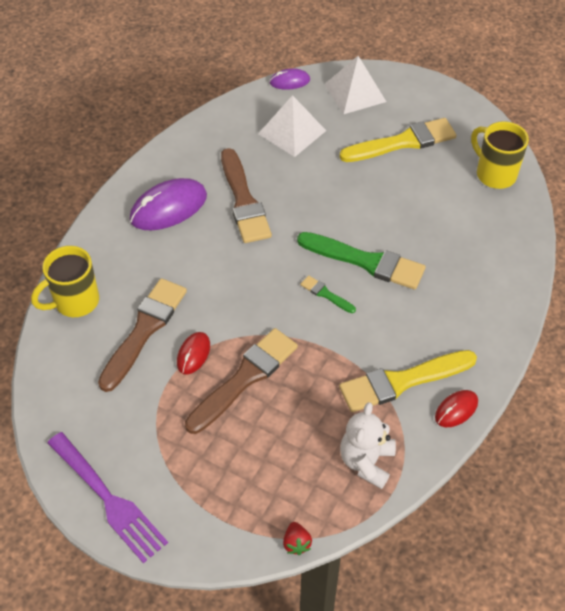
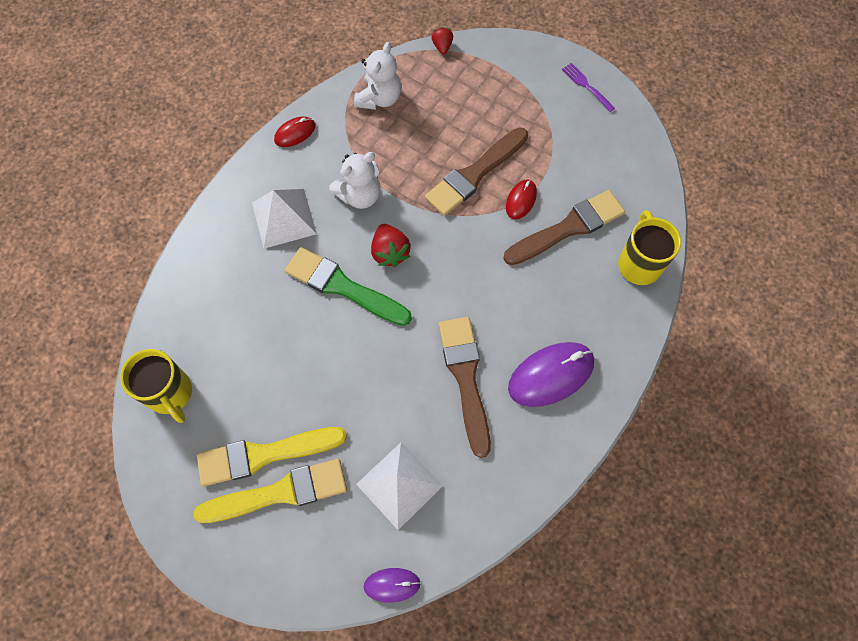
camera: 175 degrees left, 15 degrees up
yellow mug [31,246,99,317] -> yellow mug turned 60 degrees counterclockwise [618,210,681,285]
purple fork [48,432,168,563] -> purple fork [562,63,615,112], size x0.52
brown brush [98,278,187,392] -> brown brush turned 150 degrees counterclockwise [503,190,625,265]
green brush [301,275,356,313] -> red strawberry [371,224,411,267]
white pyramid [324,56,386,114] -> white pyramid moved to [252,189,317,249]
yellow brush [339,350,477,412] -> yellow brush moved to [193,459,347,523]
none -> white teddy bear [329,152,381,209]

